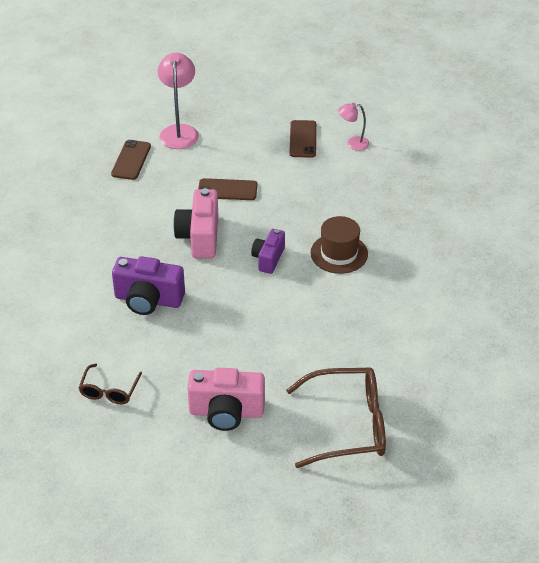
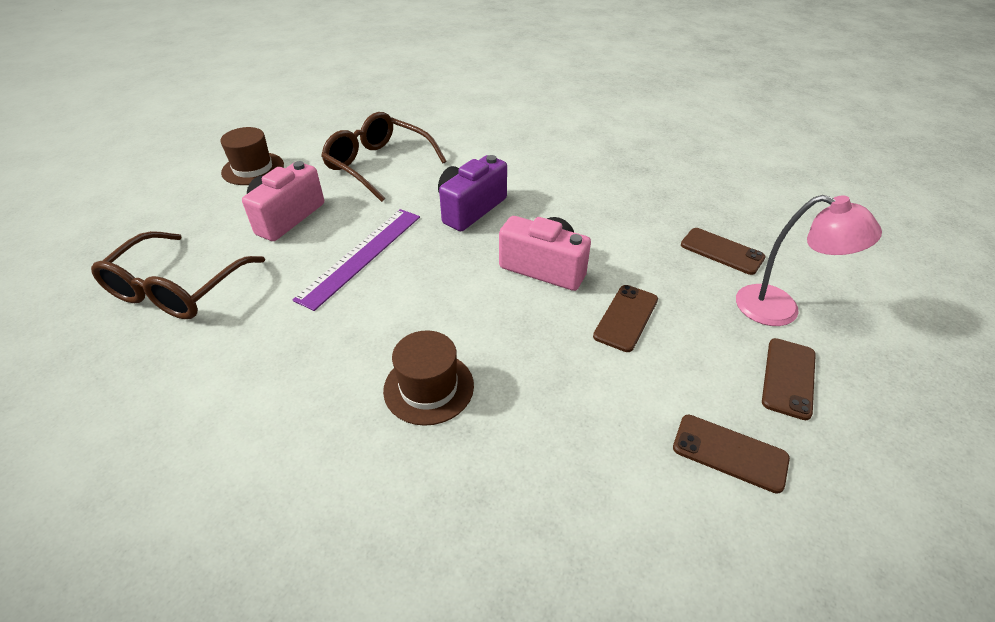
camera: 115 degrees right, 0 degrees up
brown glasses [79,364,142,404] -> brown glasses [321,112,447,202], size x1.90
purple camera [251,229,285,274] -> none
pink lamp [338,103,370,151] -> none
none -> brown hat [220,127,284,185]
none -> purple ruler [293,209,420,311]
none -> brown phone [762,338,816,420]

